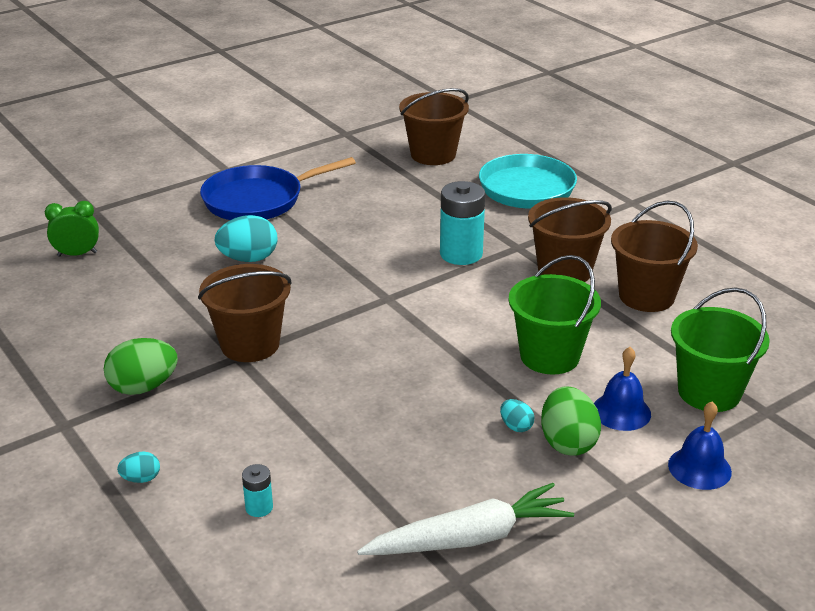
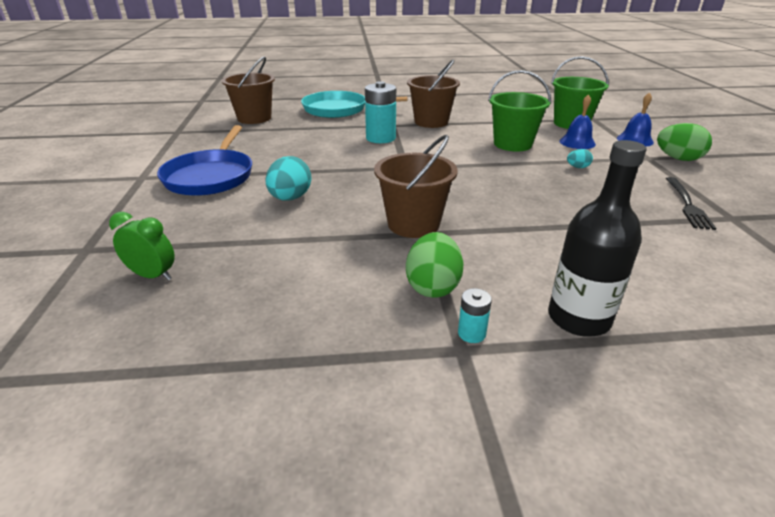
camera: 60 degrees left, 0 degrees up
green clock [45,201,99,257] -> green clock turned 90 degrees clockwise [109,212,175,280]
turquoise egg [117,452,160,483] -> black bottle [548,140,647,337]
turquoise battery [242,464,273,517] -> turquoise battery moved to [458,288,492,343]
white carrot [357,483,574,555] -> black fork [666,177,716,230]
green egg [541,386,601,456] -> green egg moved to [657,123,712,161]
brown bucket [611,201,698,312] -> none

